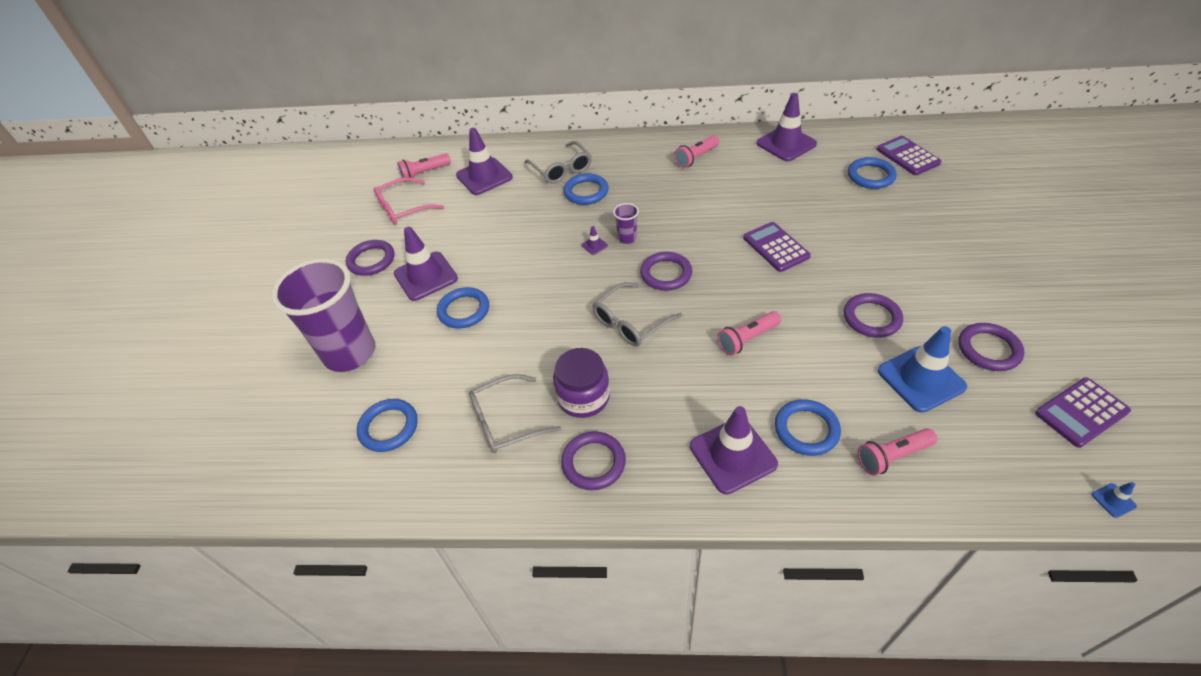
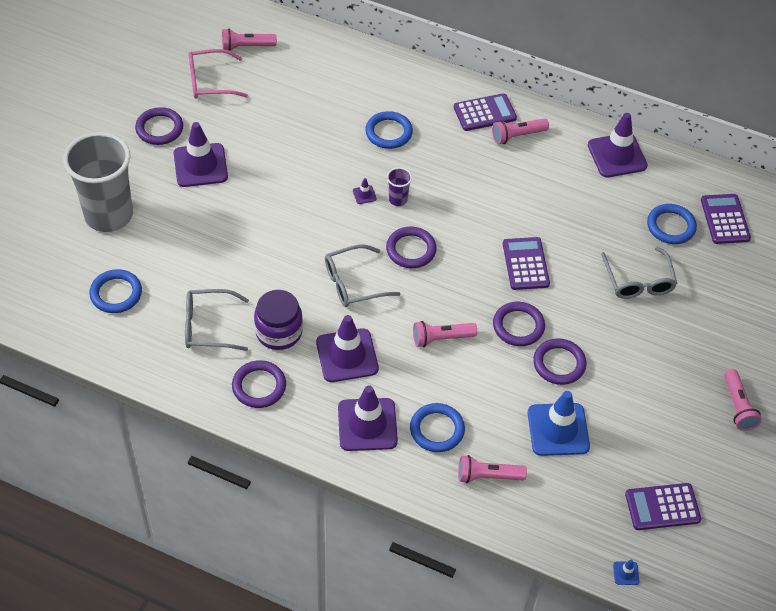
camera: 15 degrees right, 5 degrees up
purple cup [271,258,375,372] -> grey cup [63,132,133,232]
blue ring [437,287,489,328] -> none
purple traffic cone [456,128,513,195] -> purple traffic cone moved to [316,315,379,382]
grey glasses [525,141,591,184] -> grey glasses moved to [601,247,677,299]
purple ring [958,323,1024,371] -> purple ring moved to [493,302,545,346]
none -> purple calculator [454,93,517,131]
none -> pink flashlight [724,369,762,431]

